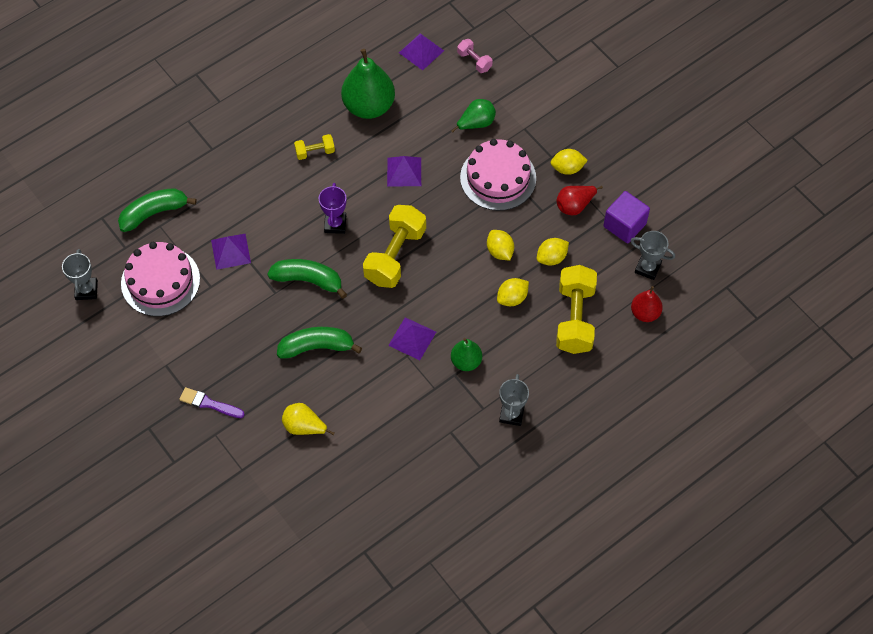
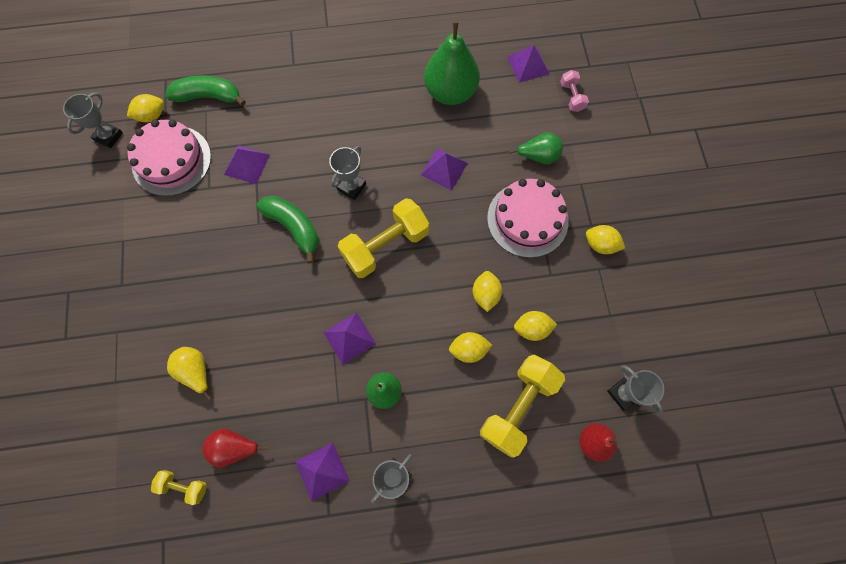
camera: 30 degrees right, 10 degrees up
purple brush [179,387,245,418] -> none
green banana [277,327,362,358] -> none
yellow dumbbell [294,134,335,160] -> yellow dumbbell moved to [151,470,207,505]
purple trophy [319,183,346,234] -> grey trophy [329,146,366,200]
red pear [556,186,603,215] -> red pear moved to [202,429,268,467]
purple cube [603,191,650,243] -> none
none -> yellow lemon [127,94,164,122]
none -> purple pyramid [295,442,350,501]

